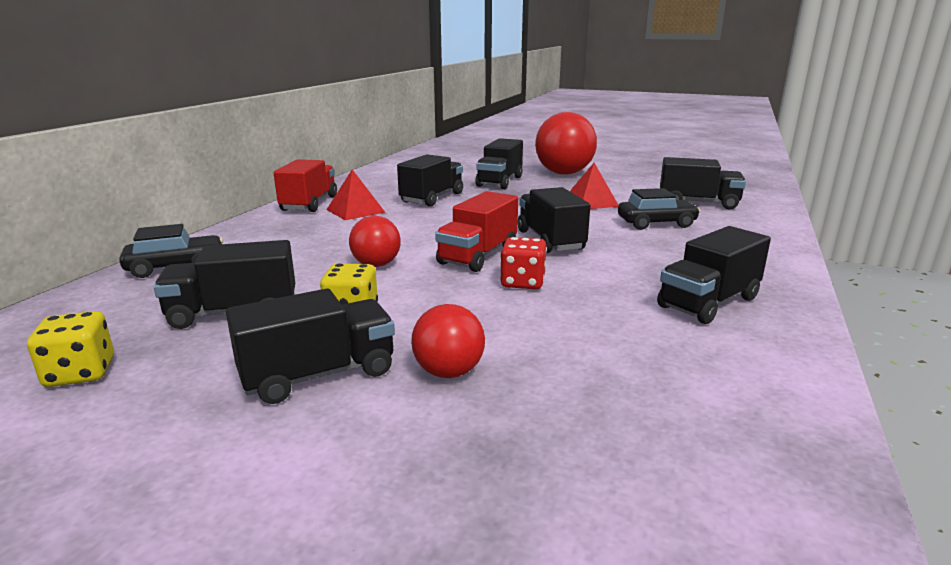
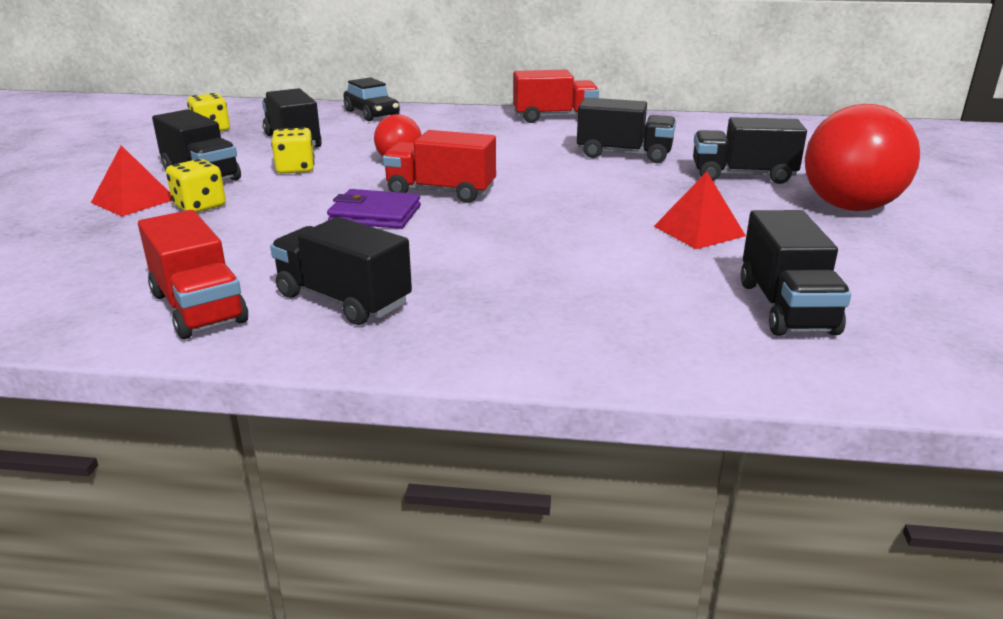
camera: 75 degrees right, 5 degrees up
red pyramid [326,169,385,220] -> red pyramid moved to [91,145,172,216]
red ball [411,304,485,378] -> yellow dice [166,159,226,213]
red dice [500,237,547,289] -> purple wallet [327,189,421,229]
black truck [518,187,590,253] -> none
black car [618,188,700,230] -> none
none -> red truck [138,210,248,339]

